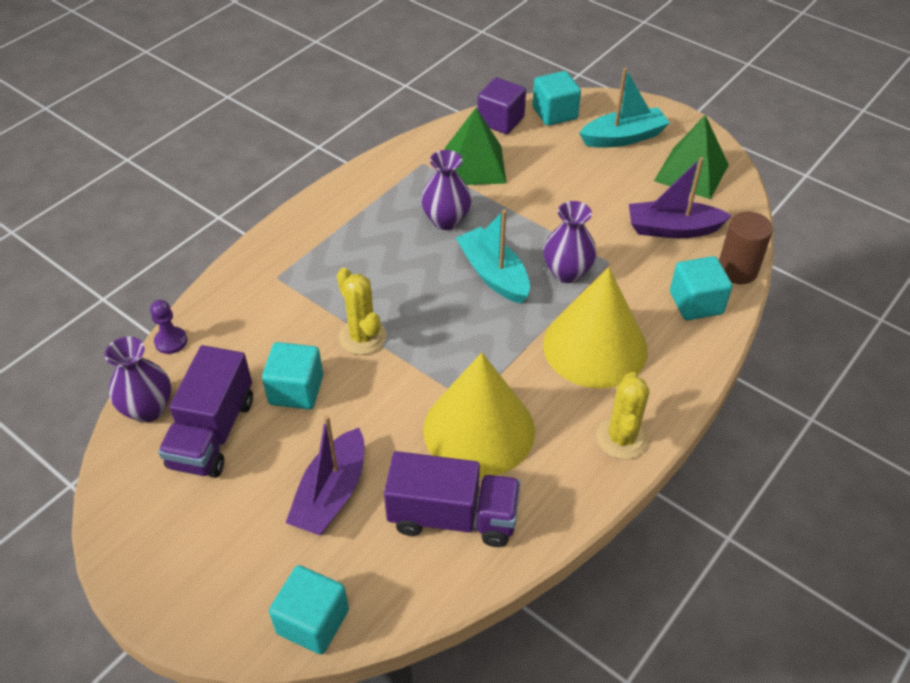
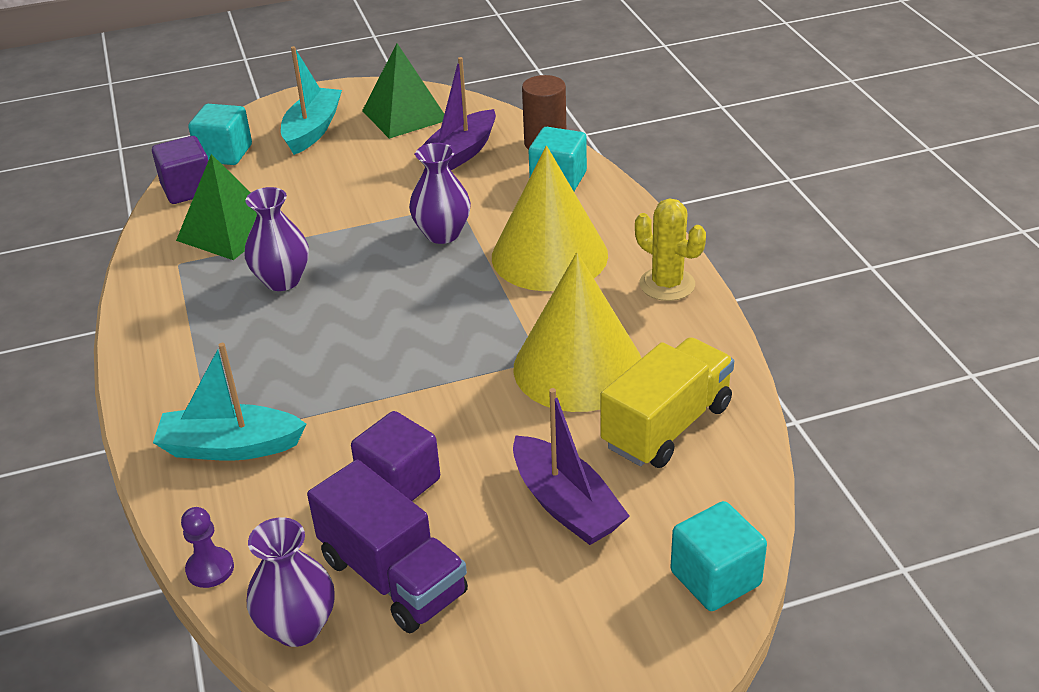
camera: 55 degrees left, 10 degrees down
turquoise cube [262,342,323,409] -> purple cube [351,411,440,501]
yellow cactus [337,268,386,355] -> none
purple truck [384,451,521,547] -> yellow truck [600,337,734,468]
turquoise boat [456,210,530,304] -> turquoise boat moved to [153,343,307,461]

